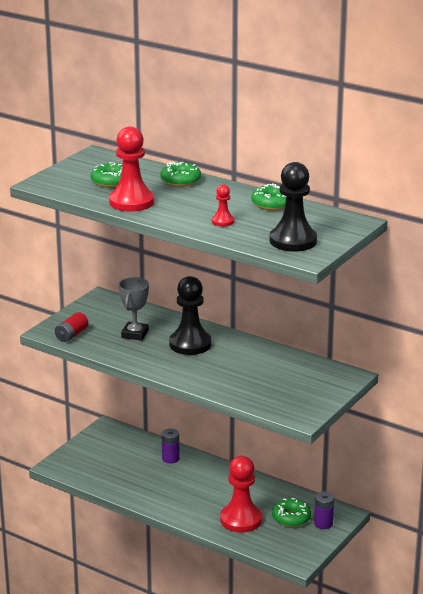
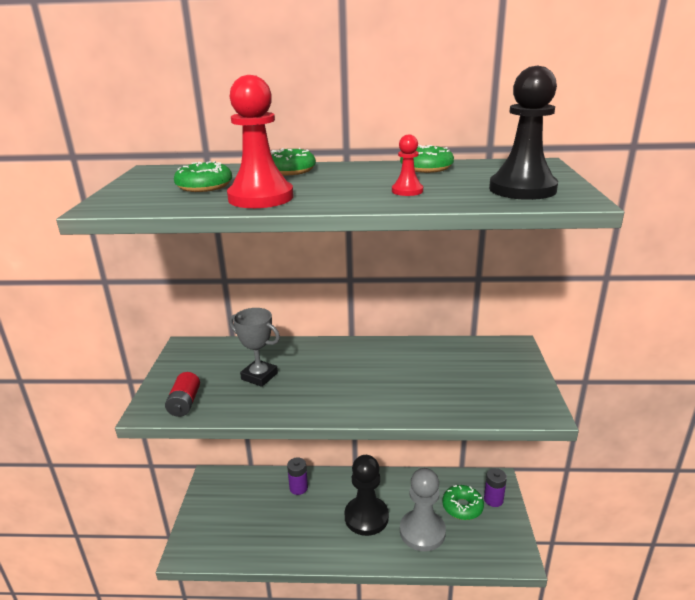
camera: 30 degrees left, 0 degrees up
grey trophy [119,277,149,341] -> grey trophy turned 45 degrees counterclockwise [229,308,280,387]
black pawn [169,276,212,355] -> black pawn moved to [345,455,389,536]
red pawn [220,456,262,532] -> grey pawn [400,468,446,552]

